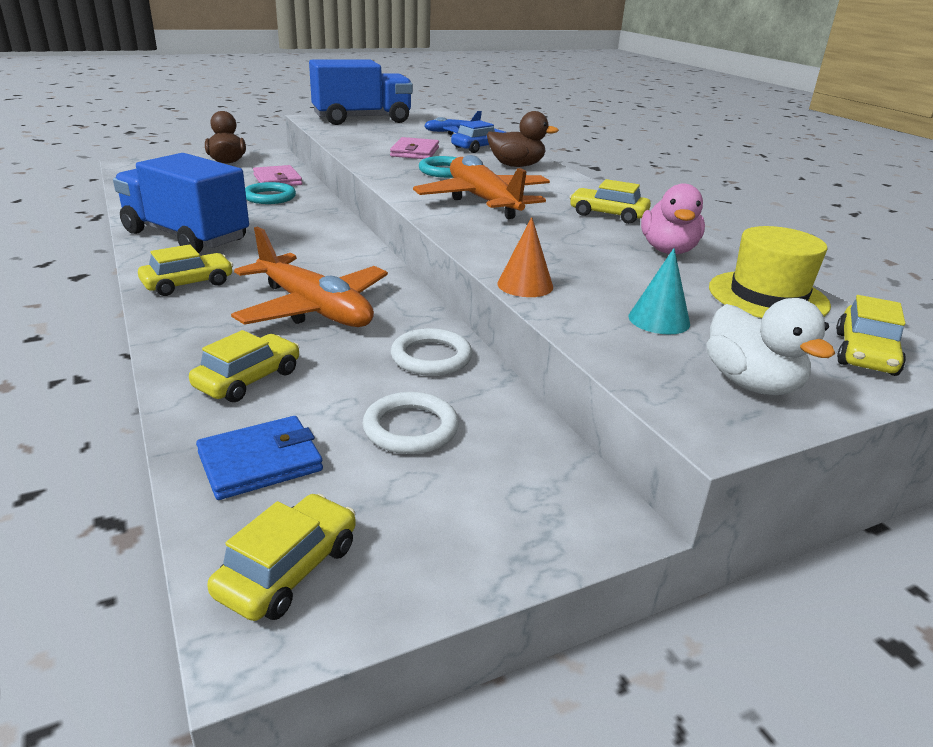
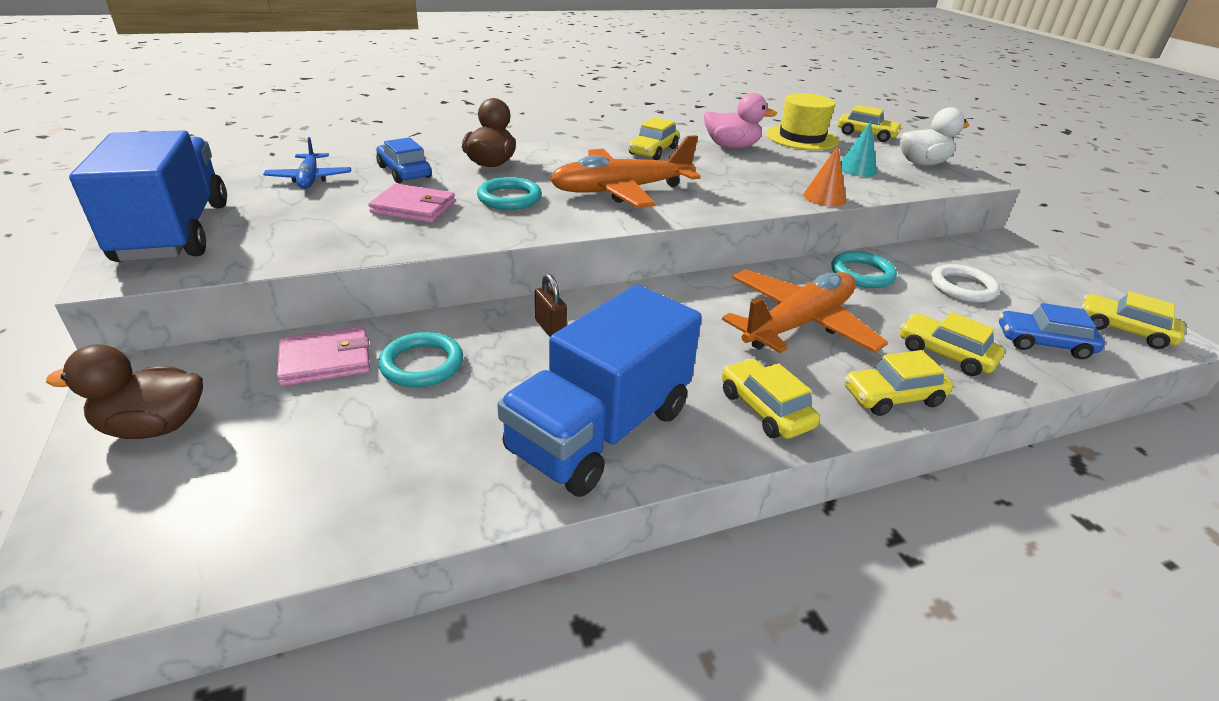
camera: 85 degrees left, 5 degrees up
blue wallet [196,416,323,500] -> blue car [999,303,1105,359]
white ring [391,328,472,376] -> turquoise ring [831,251,897,288]
none -> brown padlock [535,274,567,337]
none -> yellow car [844,350,953,416]

